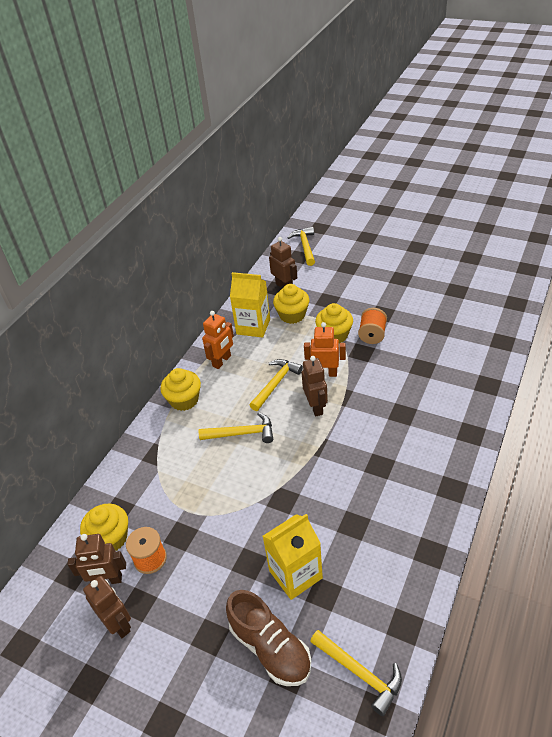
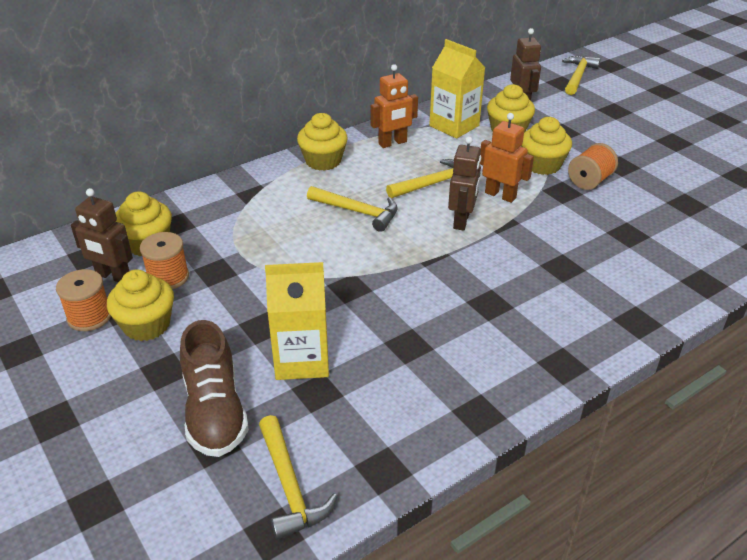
camera: 25 degrees right, 5 degrees down
brown robot [83,576,131,638] -> orange spool [56,269,111,331]
none -> yellow cupcake [107,270,174,341]

